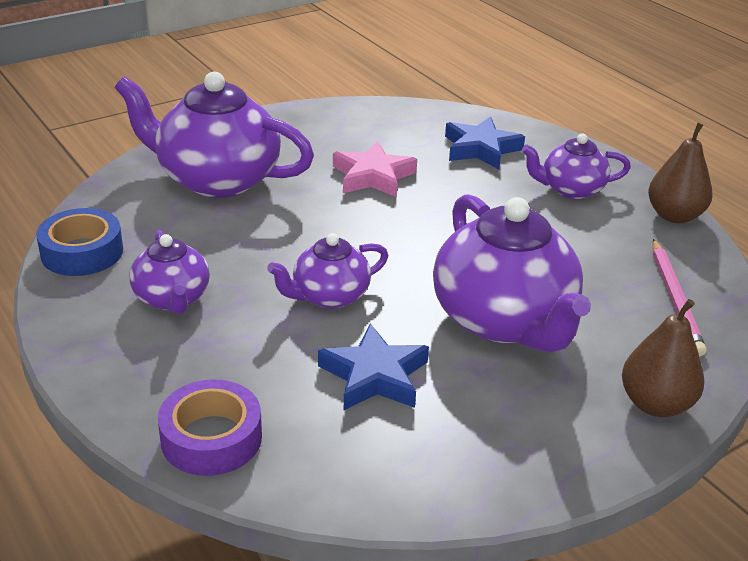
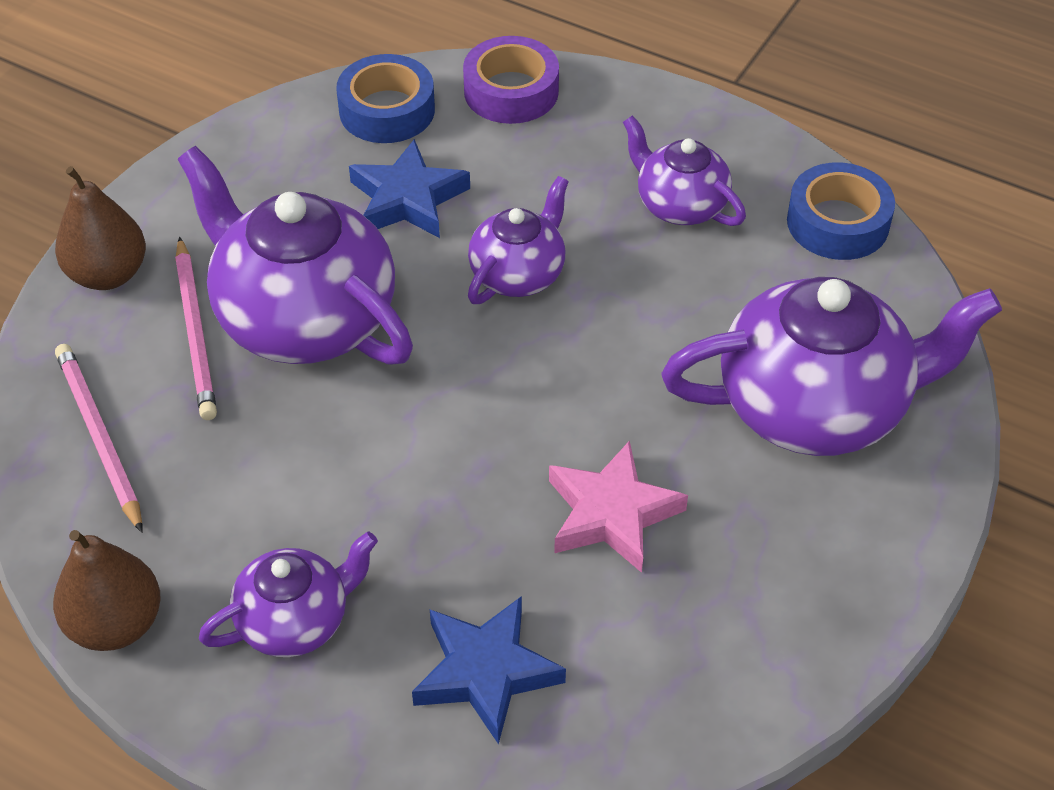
camera: 155 degrees right, 15 degrees up
none -> pink pencil [175,237,217,420]
none -> blue tape [336,54,435,143]

